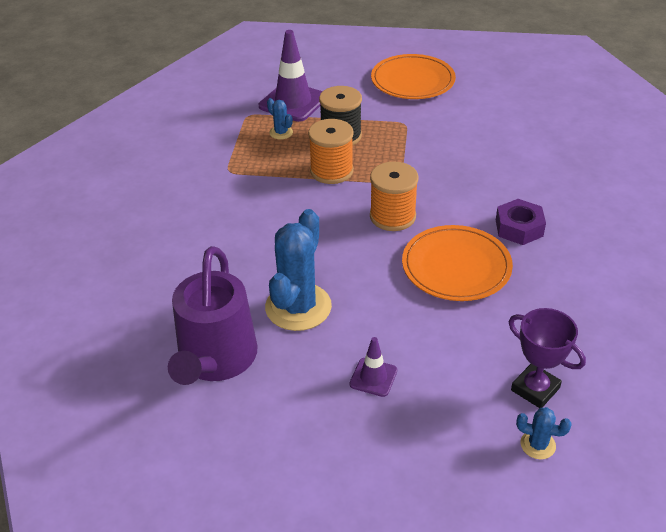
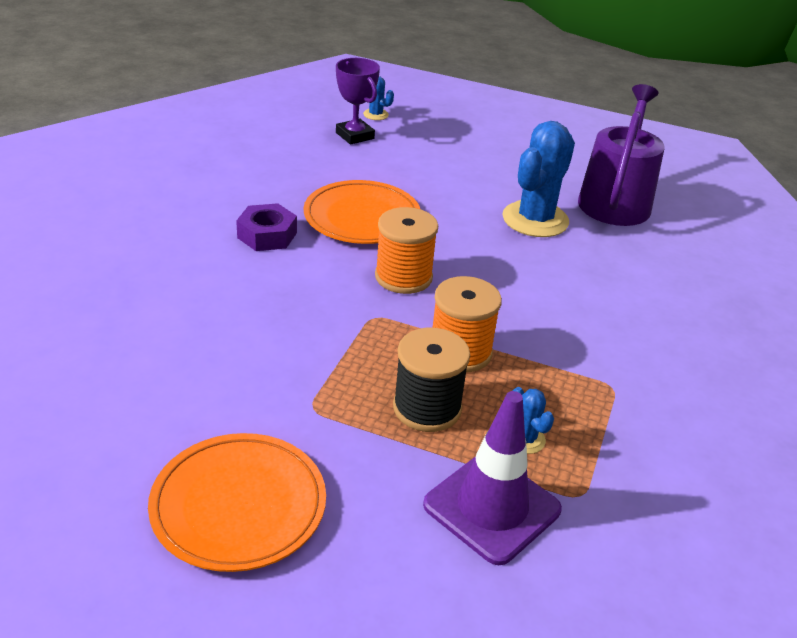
camera: 170 degrees left, 5 degrees down
purple traffic cone [349,337,397,397] -> none

